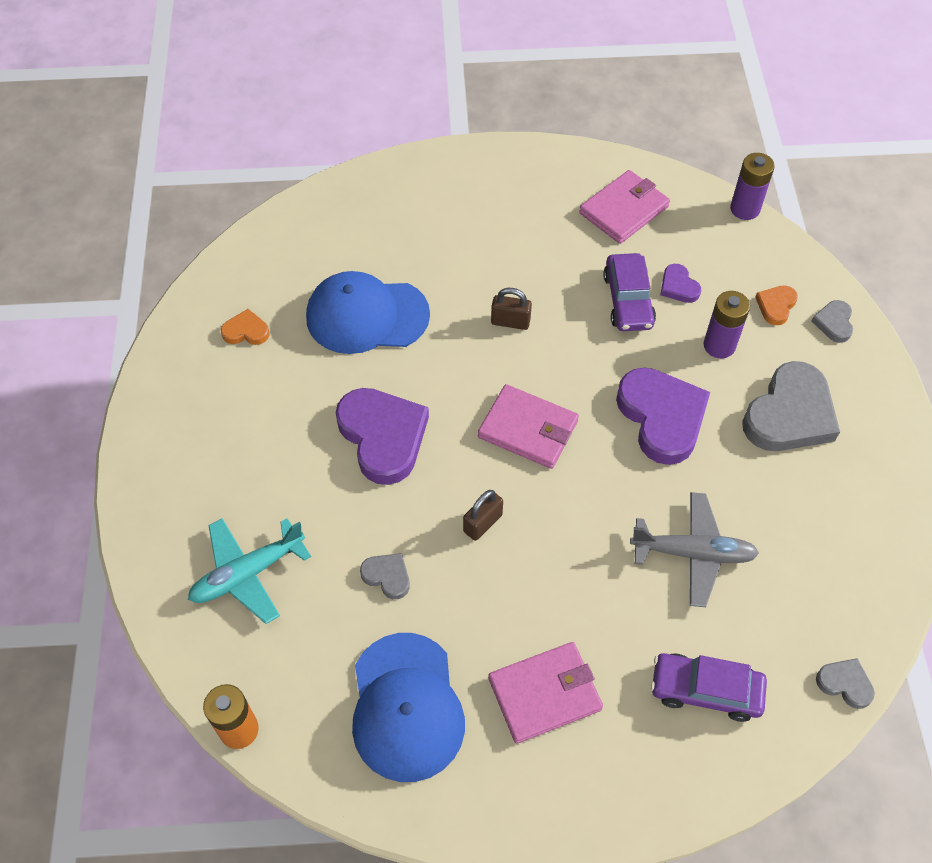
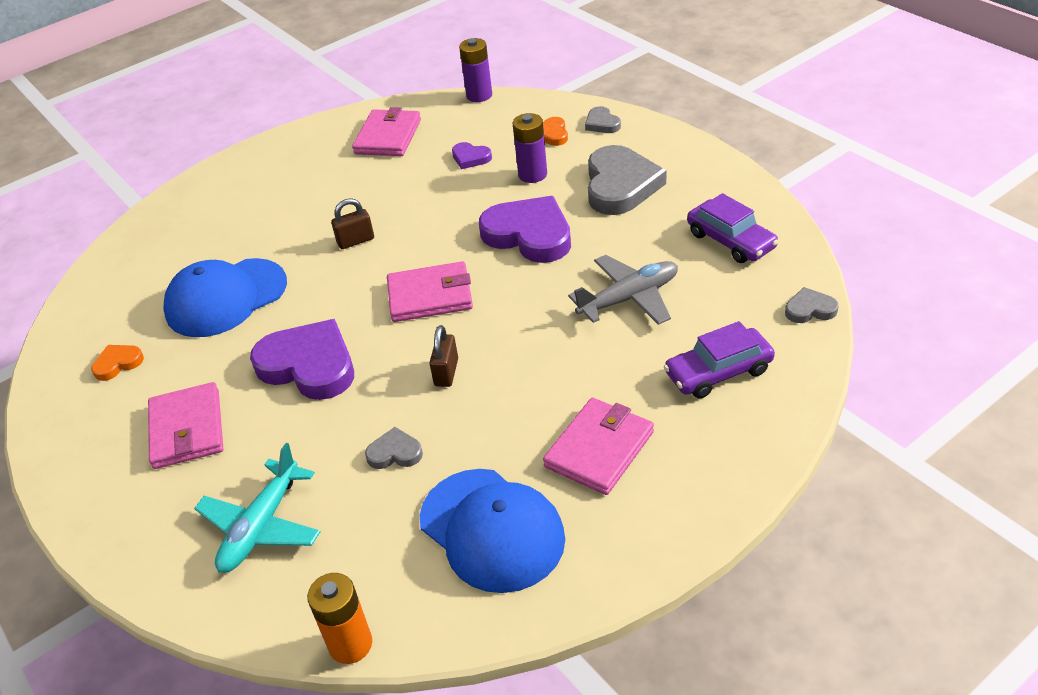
camera: 30 degrees left, 15 degrees down
purple car [603,253,656,331] -> purple car moved to [687,193,779,263]
none -> pink wallet [148,382,223,469]

